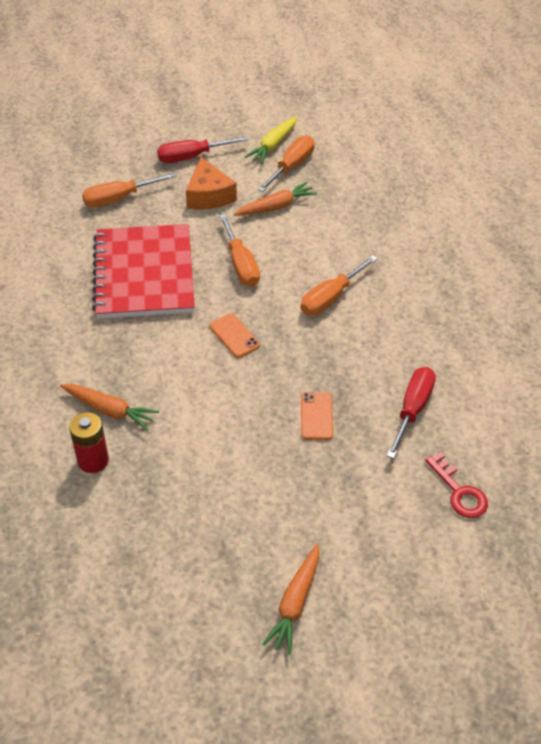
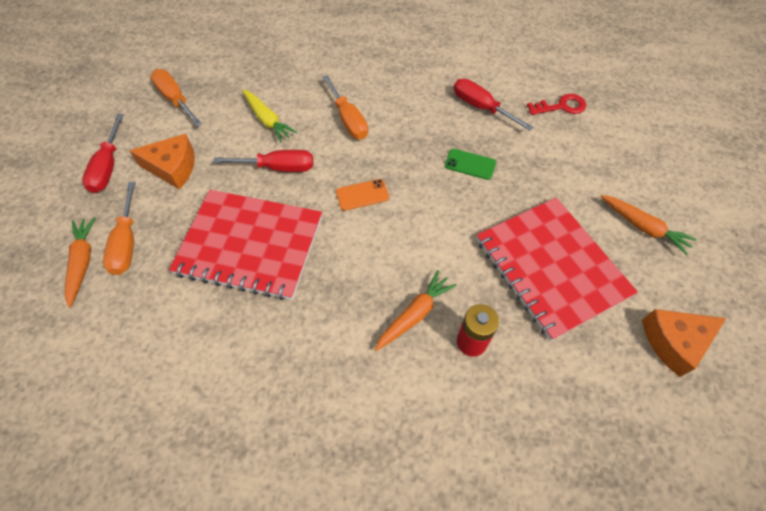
camera: 70 degrees left, 10 degrees up
orange screwdriver [219,214,260,286] -> red screwdriver [213,150,313,172]
orange carrot [233,182,317,216] -> orange carrot moved to [65,217,96,308]
yellow carrot [245,116,297,164] -> yellow carrot moved to [242,90,297,143]
orange phone [301,392,333,440] -> green phone [445,149,496,180]
none -> red notebook [477,197,638,341]
none -> orange cheese [642,309,726,377]

